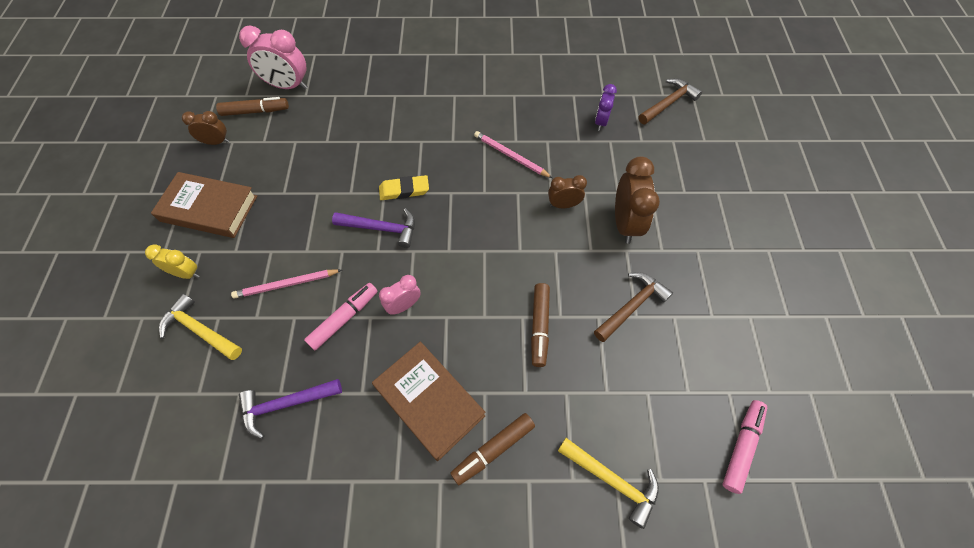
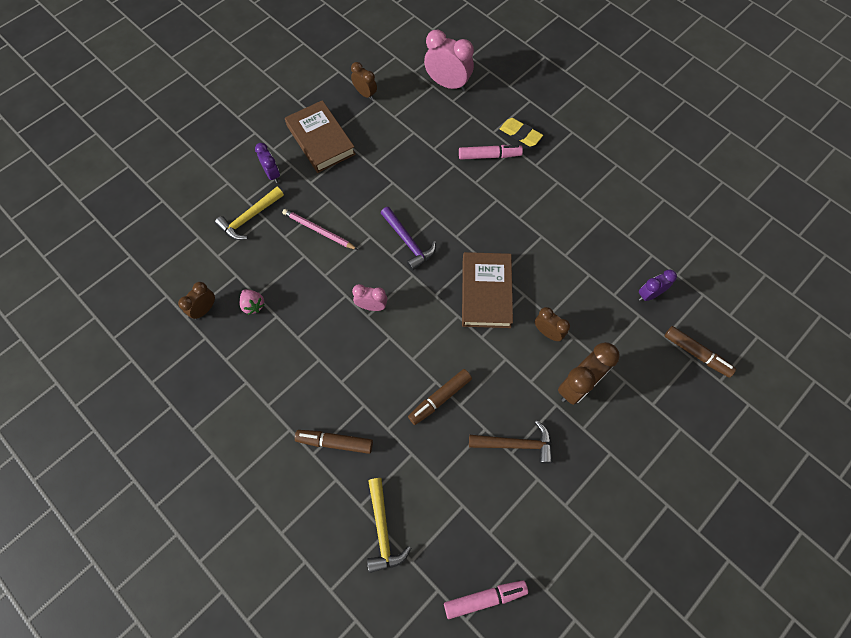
camera: 45 degrees right, 5 degrees up
yellow clock [145,245,200,279] -> purple clock [255,143,280,183]
yellow hammer [159,294,242,360] -> yellow hammer turned 120 degrees counterclockwise [215,187,284,240]
brown marker [216,97,289,116] -> brown marker moved to [665,326,736,378]
pink clock [239,26,308,89] -> pink clock turned 150 degrees clockwise [424,30,474,91]
purple hammer [239,379,342,439] -> pink strawberry [240,289,265,315]
pink marker [304,283,378,350] -> pink marker moved to [459,145,523,160]
brown book [372,341,485,461] -> brown book moved to [462,252,513,328]
yellow eraser [379,175,429,200] -> yellow eraser moved to [500,118,543,147]
pink pencil [474,131,552,178] -> none
brown hammer [638,78,702,124] -> none
none -> brown clock [178,282,215,319]

